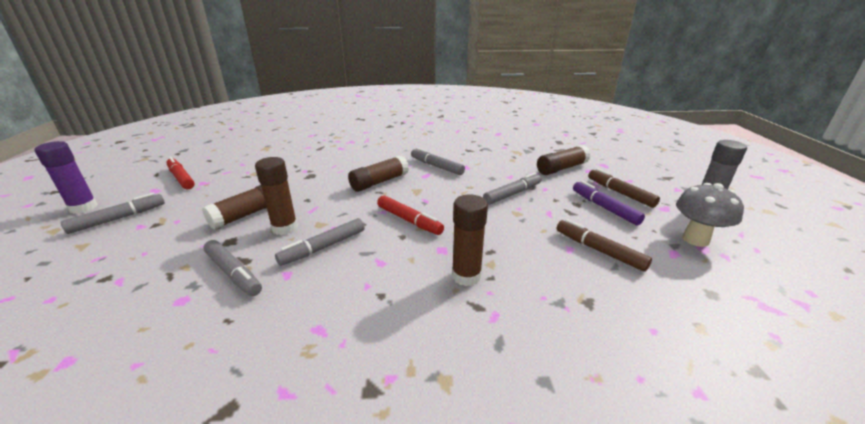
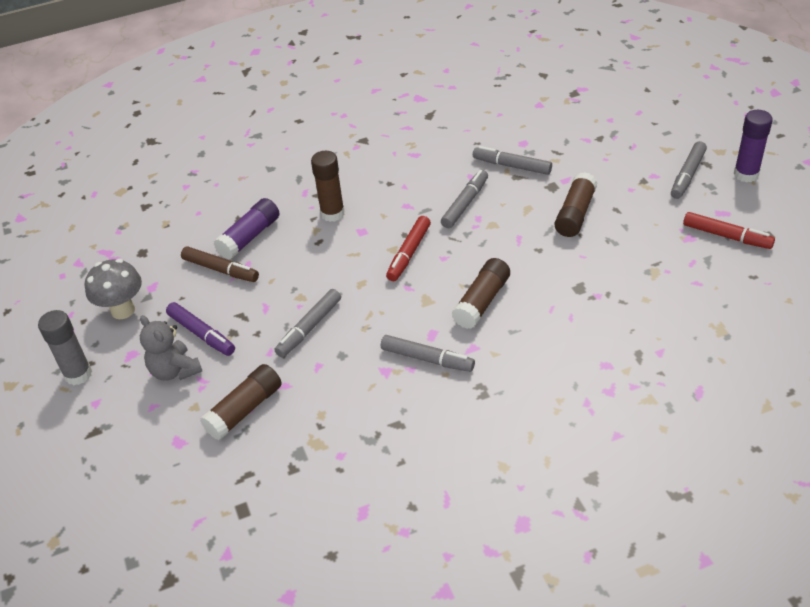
camera: 165 degrees right, 15 degrees up
brown glue stick [255,157,298,235] -> none
red marker [377,195,444,235] -> red marker turned 90 degrees counterclockwise [386,216,431,281]
brown marker [588,168,660,208] -> grey teddy bear [140,315,202,381]
none -> purple glue stick [214,198,279,259]

